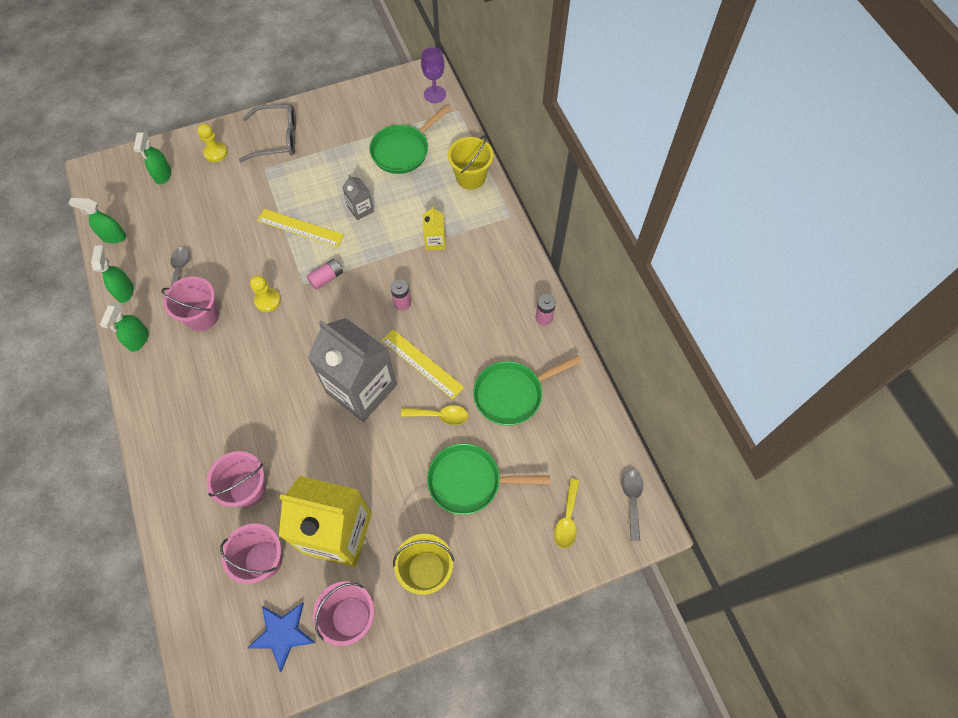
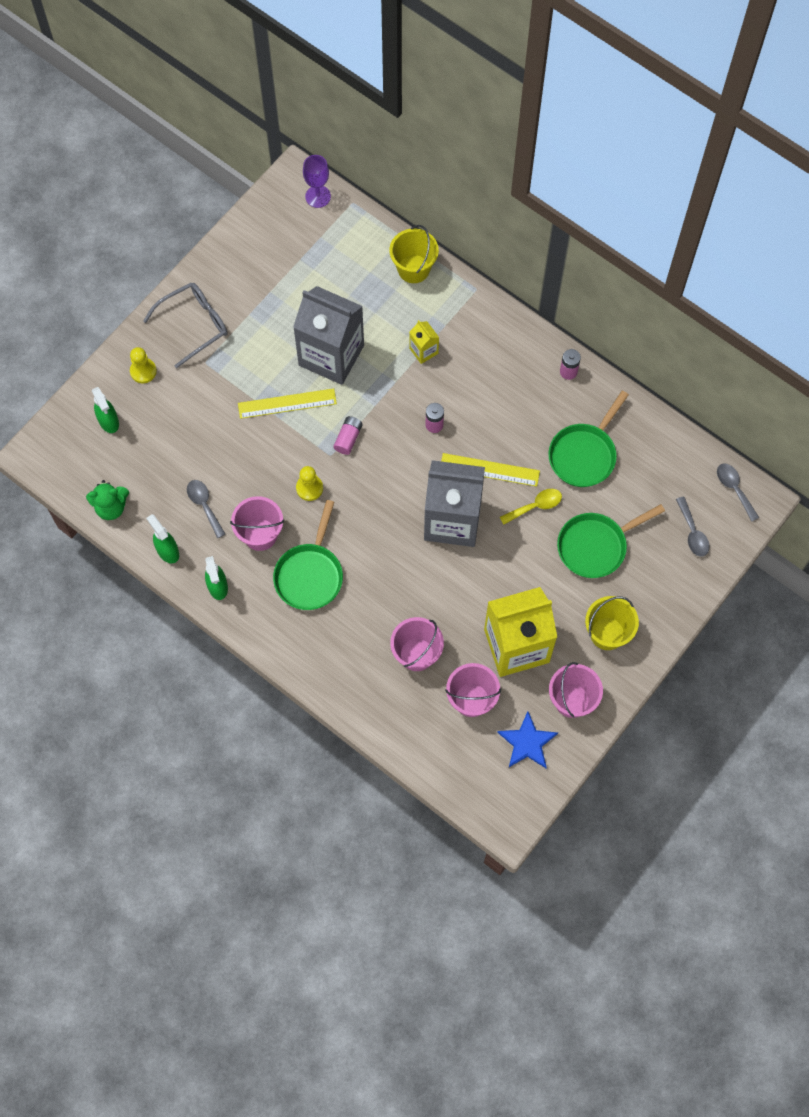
camera: 30 degrees left, 5 degrees up
green spray bottle [69,198,126,243] -> green teddy bear [86,480,129,520]
grey carton [342,174,374,220] -> grey carton [293,286,364,385], size x2.33
green pan [369,105,451,174] -> green pan moved to [273,500,343,610]
yellow spoon [554,479,579,548] -> grey spoon [676,497,710,557]

